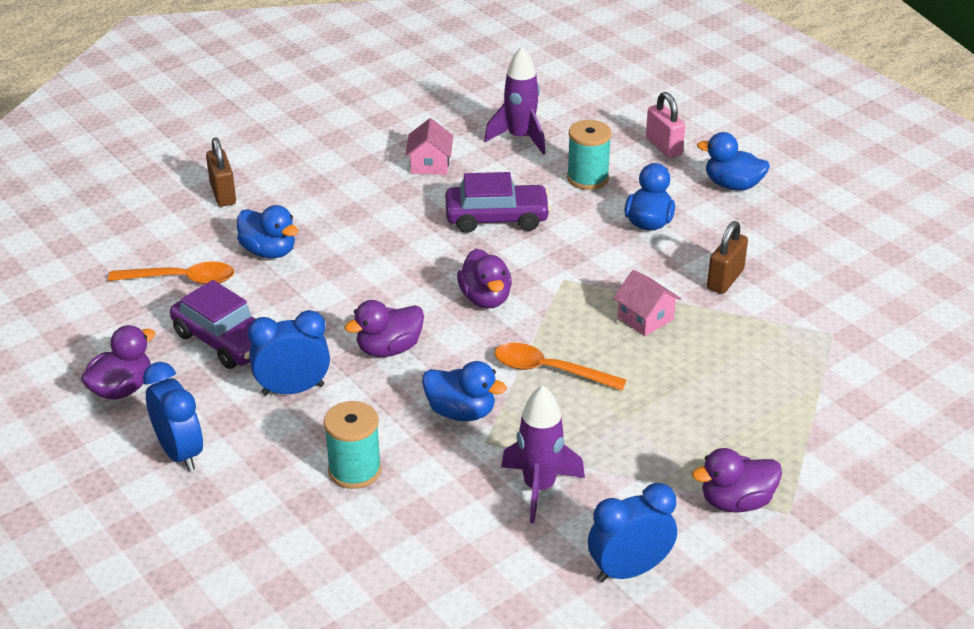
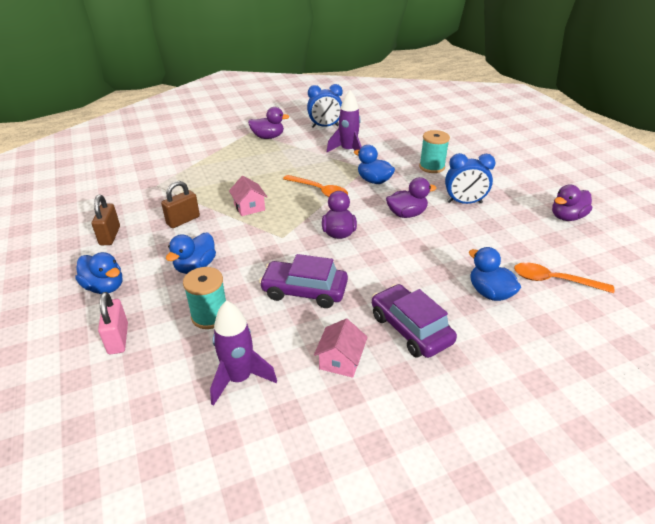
camera: 165 degrees left, 0 degrees up
blue clock [143,362,203,471] -> none
purple car [170,280,255,369] -> purple car moved to [372,284,457,358]
brown padlock [206,138,236,207] -> brown padlock moved to [92,195,120,245]

